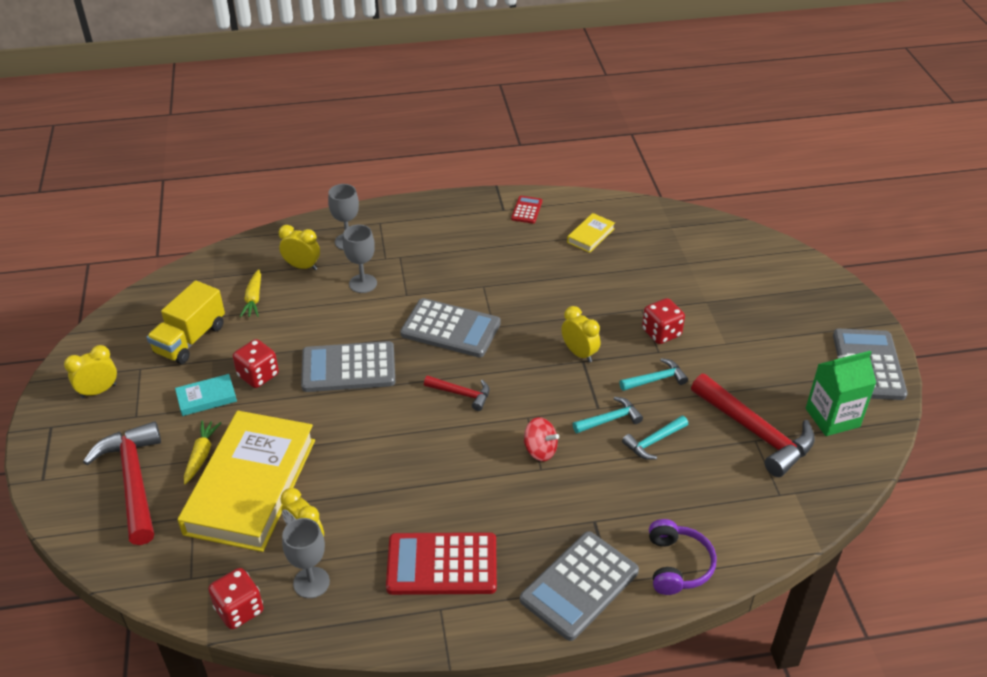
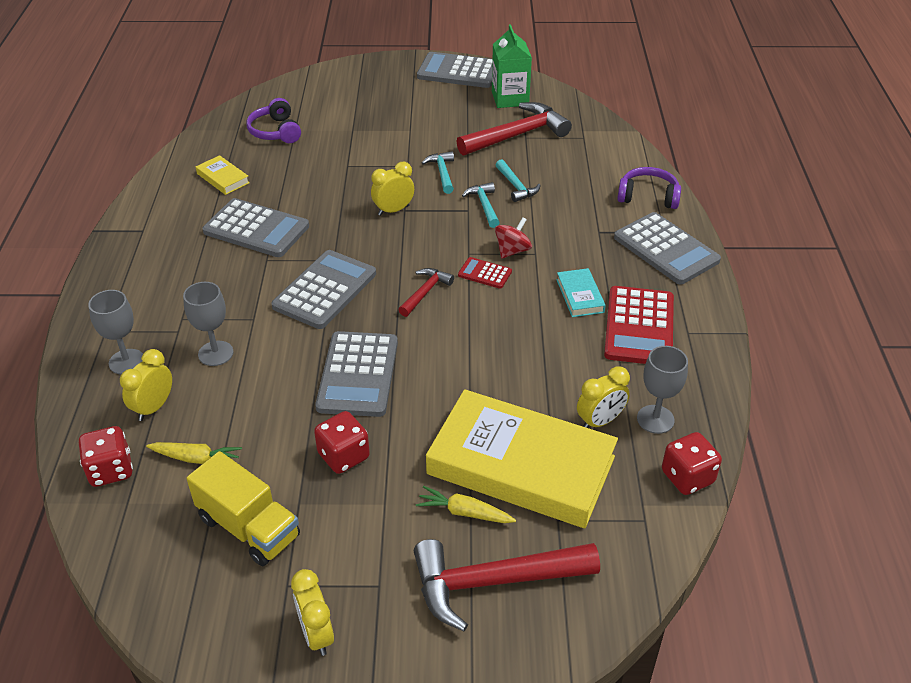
camera: 80 degrees left, 0 degrees up
turquoise book [175,374,237,416] -> turquoise book moved to [557,268,606,317]
red calculator [511,196,542,224] -> red calculator moved to [458,257,512,289]
red dice [642,298,685,344] -> red dice moved to [79,426,133,487]
none -> grey calculator [202,198,309,257]
none -> purple headphones [246,98,301,143]

